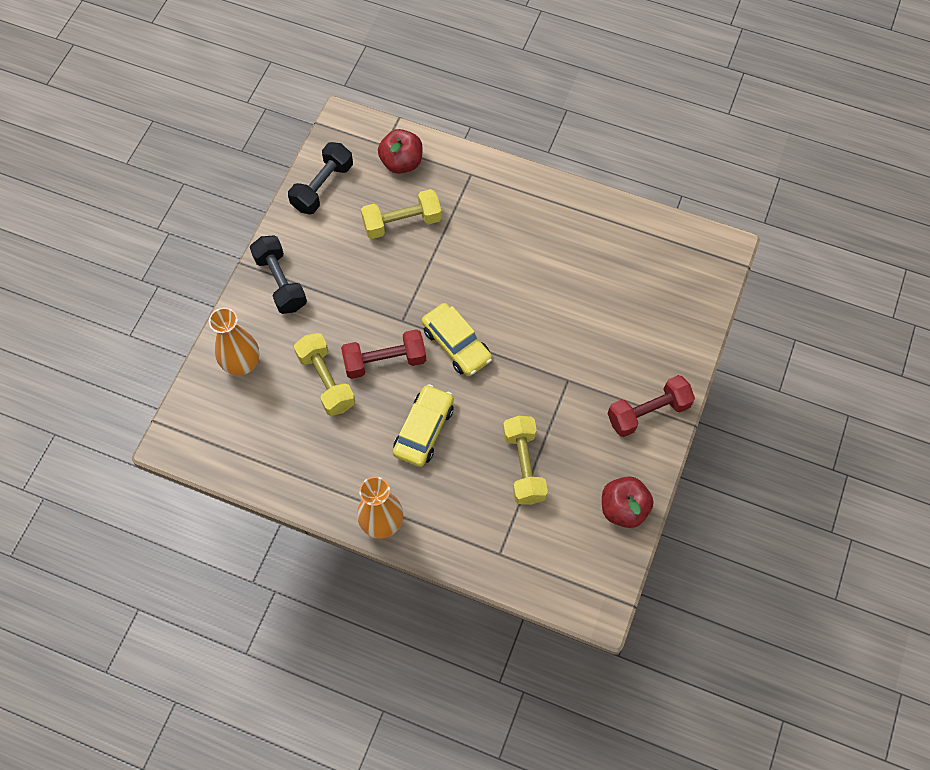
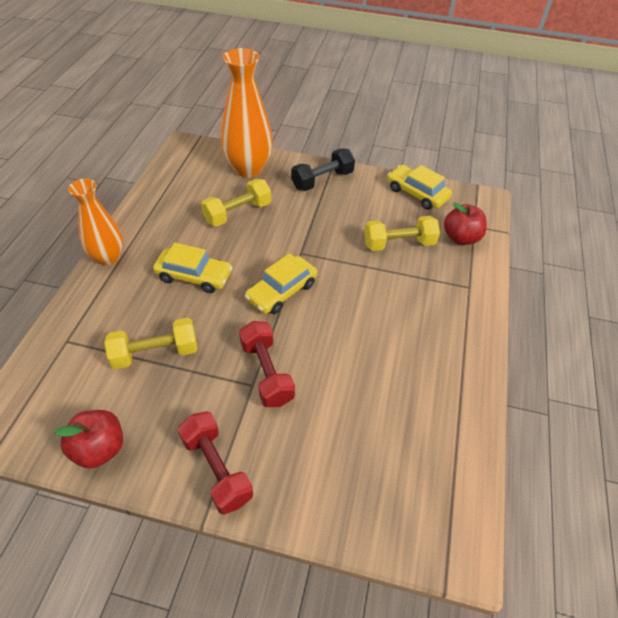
camera: 80 degrees right, 15 degrees down
orange vase [209,308,260,376] -> orange vase [221,48,273,178], size x1.51
black dumbbell [288,142,353,214] -> yellow car [388,165,452,210]
red dumbbell [341,329,426,379] -> red dumbbell moved to [239,321,295,407]
yellow dumbbell [361,189,442,239] -> yellow dumbbell turned 75 degrees counterclockwise [364,216,440,251]

